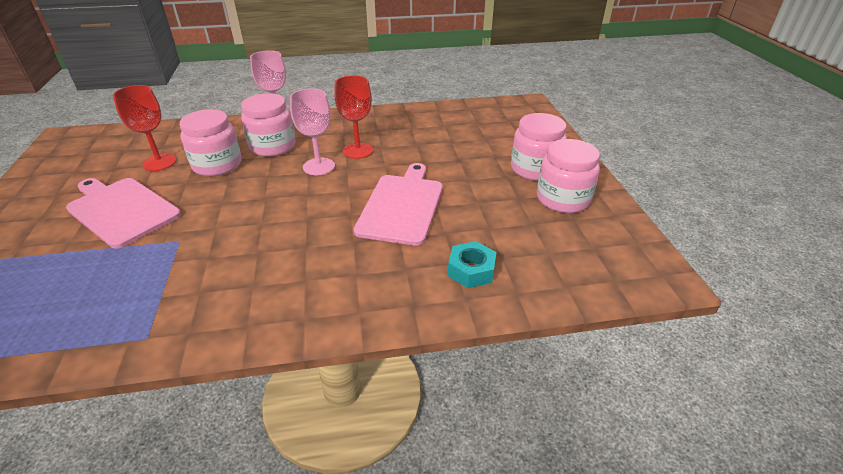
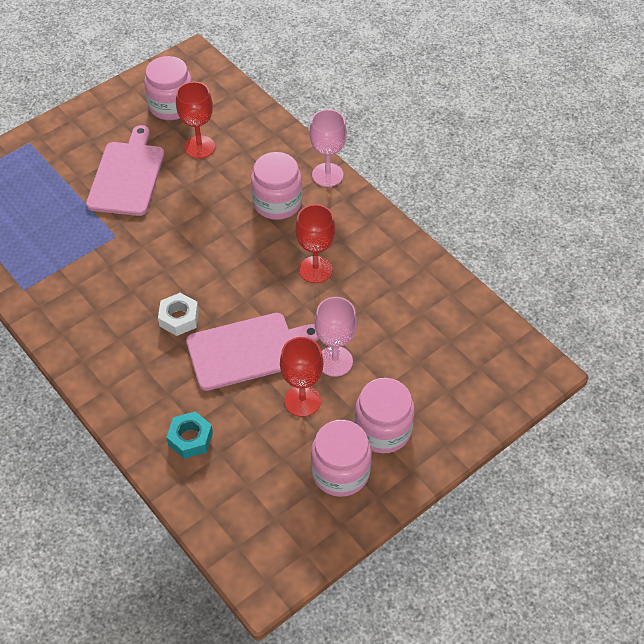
camera: 60 degrees right, 15 degrees up
pink jar [180,109,242,176] -> pink jar moved to [144,56,192,120]
pink goblet [290,89,335,175] -> pink goblet moved to [315,297,357,377]
none -> white nut [158,293,199,336]
none -> red goblet [280,337,323,417]

